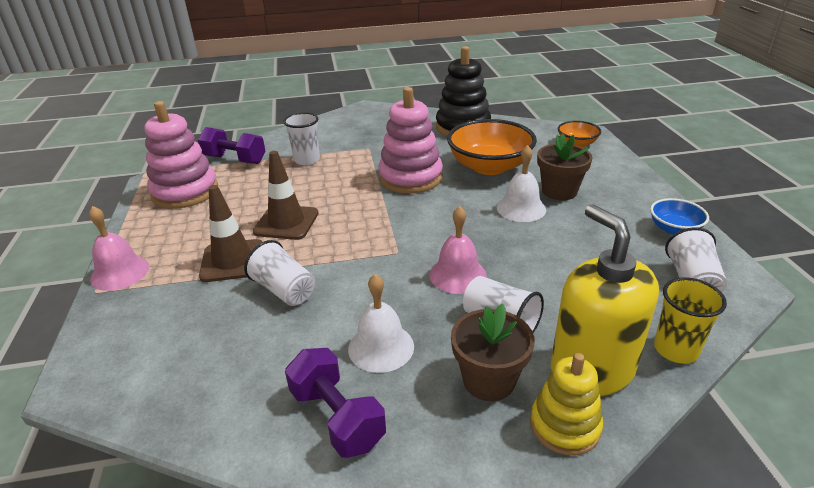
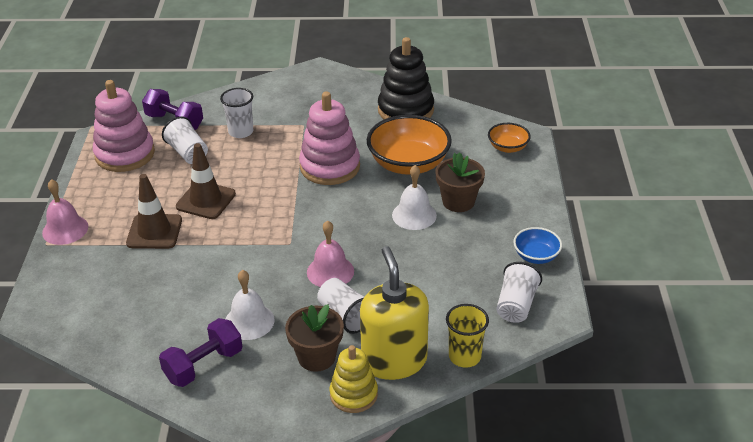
camera: 10 degrees right, 5 degrees up
white cup [244,240,315,306] -> white cup moved to [162,117,208,164]
purple dumbbell [285,348,386,458] -> purple dumbbell turned 75 degrees clockwise [159,318,242,387]

